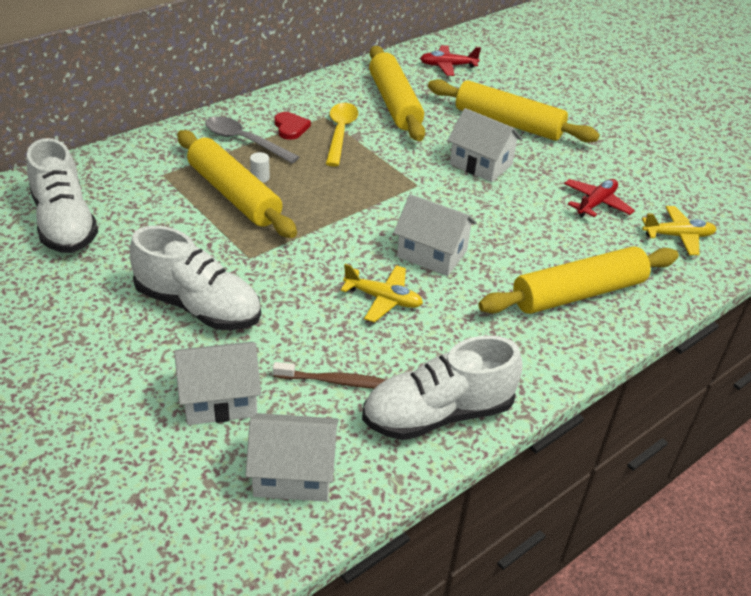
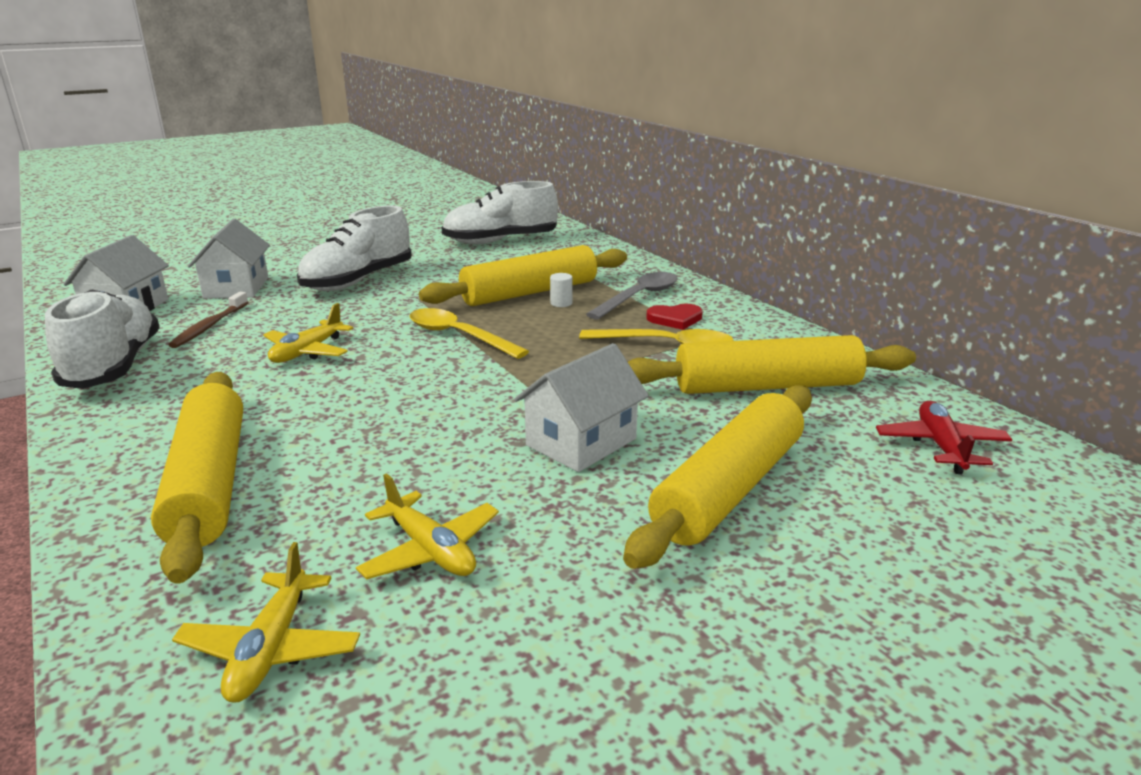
camera: 100 degrees right, 15 degrees down
white house [394,194,477,276] -> none
red plane [564,179,635,217] -> yellow plane [356,473,499,579]
none -> yellow spoon [410,308,529,359]

